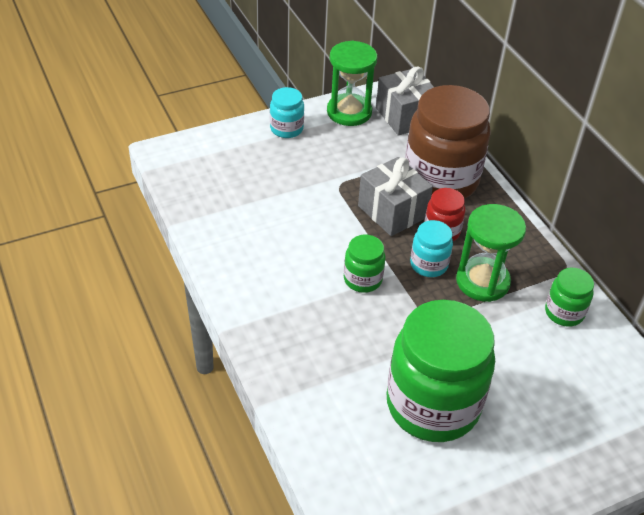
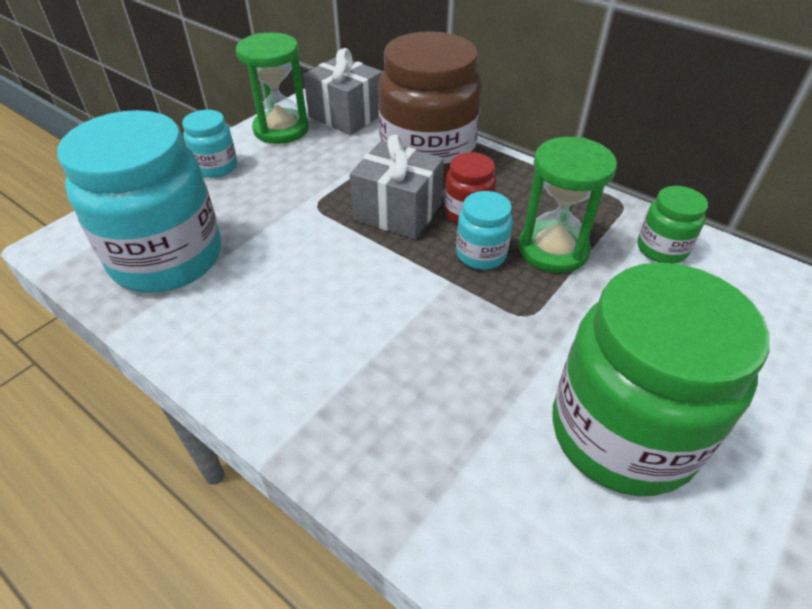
camera: 25 degrees left, 0 degrees up
green jar [344,235,386,293] -> none
none -> turquoise jar [57,110,221,293]

